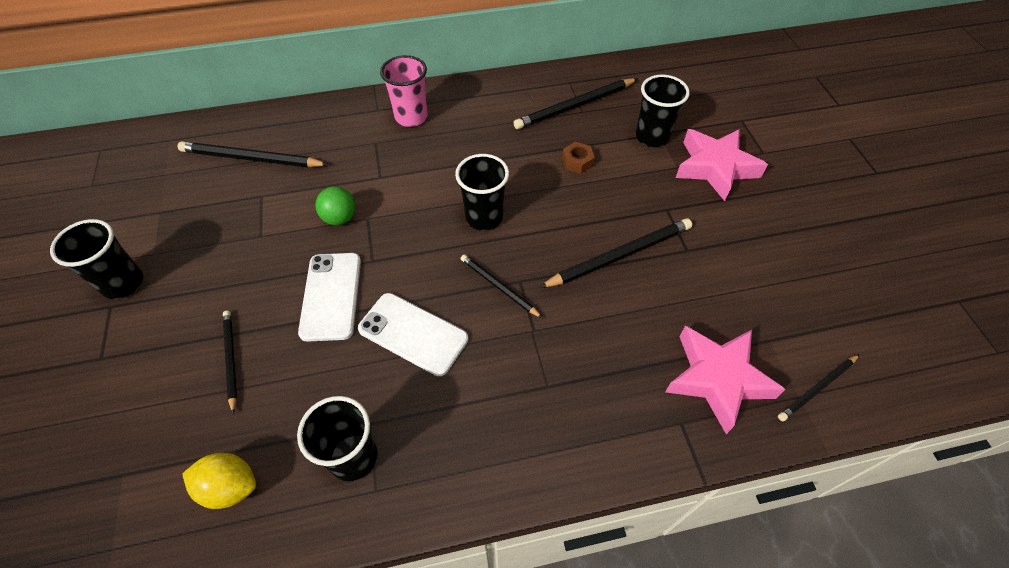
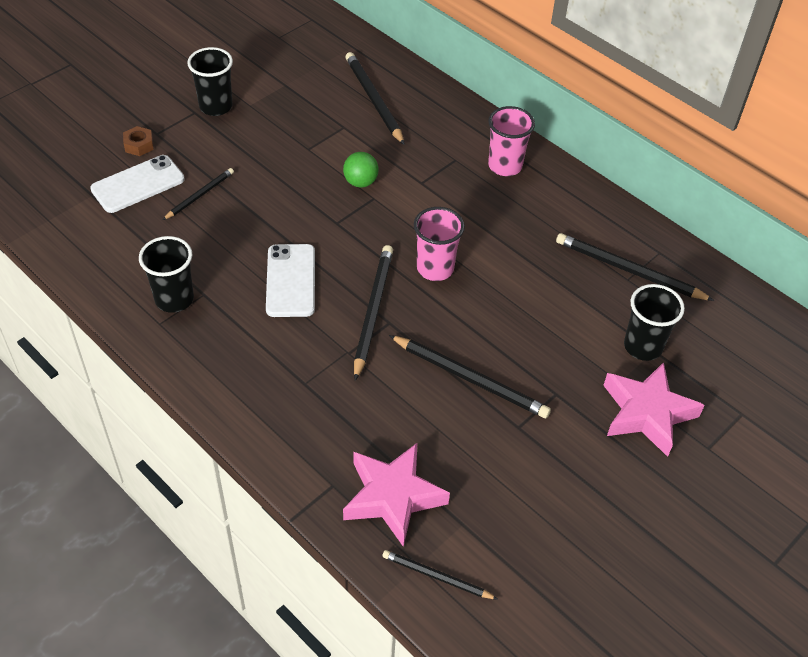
camera: 55 degrees right, 5 degrees down
yellow lemon [182,453,256,509] -> none
white phone [298,253,361,342] -> white phone moved to [90,155,185,213]
black cup [455,154,509,231] -> pink cup [414,207,465,281]
black pencil [461,254,542,318] -> black pencil [354,245,393,381], size x1.69
brown nut [562,142,595,174] -> brown nut moved to [123,126,154,156]

